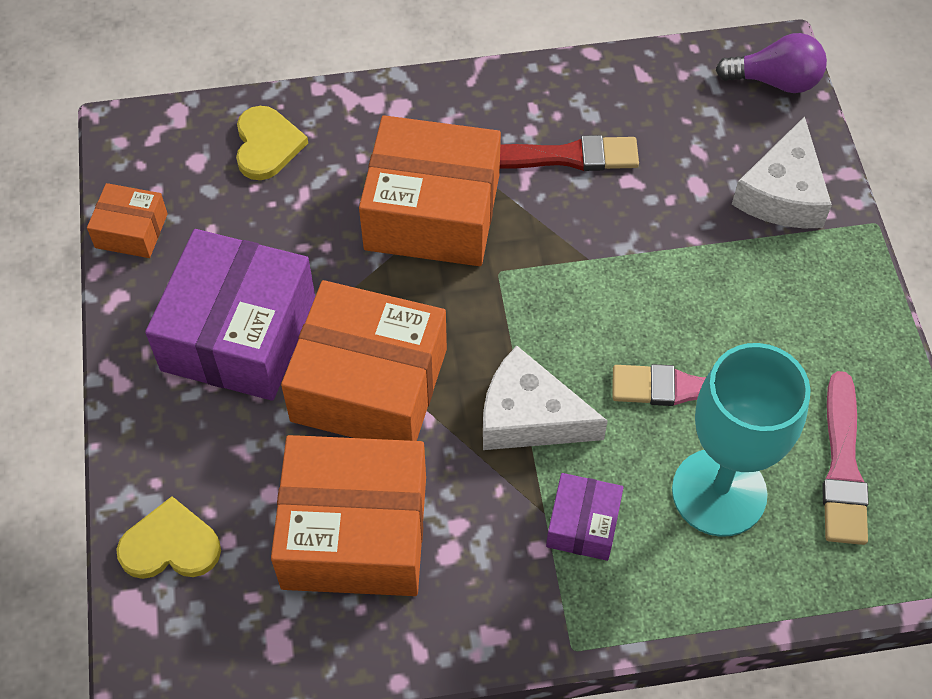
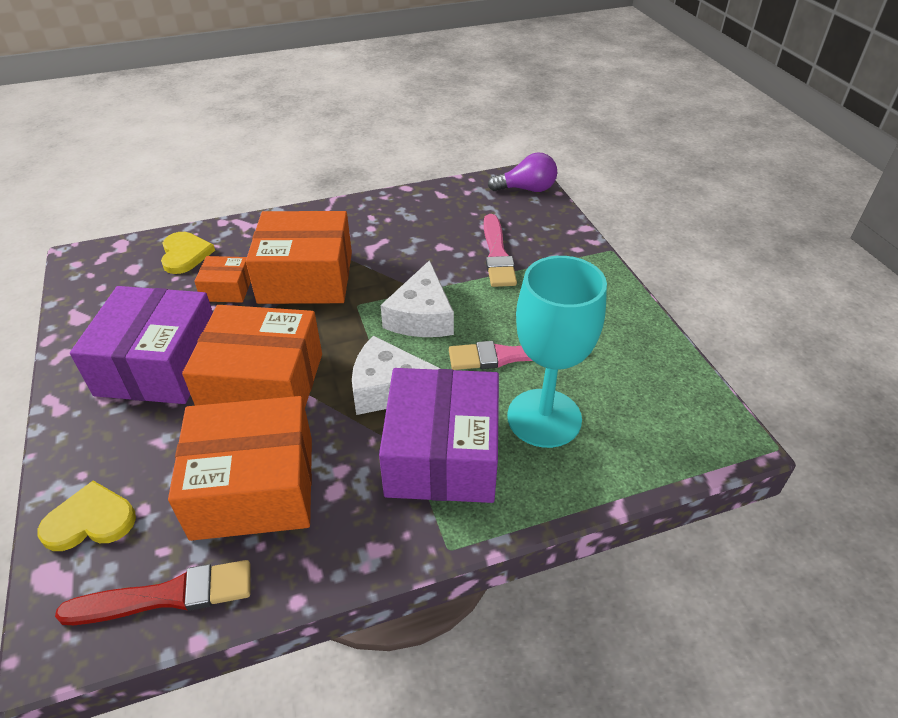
camera: 10 degrees left, 15 degrees down
orange box [87,183,168,258] -> orange box moved to [194,256,251,303]
red brush [500,135,639,171] -> red brush moved to [55,560,251,625]
purple box [546,473,624,561] -> purple box [379,368,499,503], size x2.06
white cheese [732,116,832,228] -> white cheese moved to [381,260,454,337]
pink brush [822,371,869,545] -> pink brush moved to [484,214,517,287]

